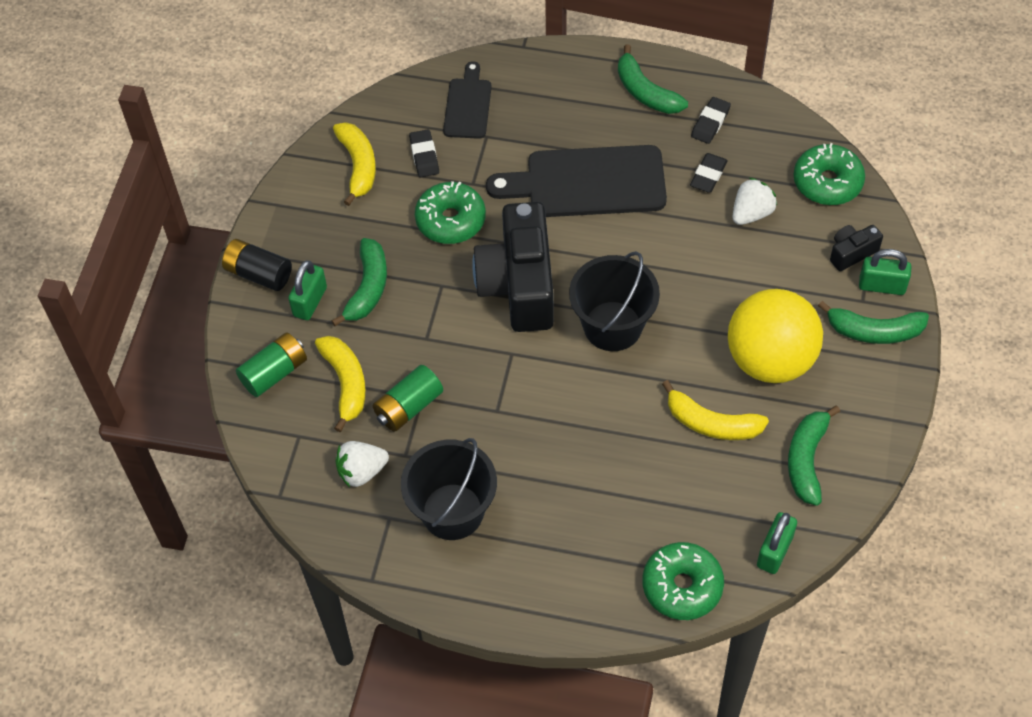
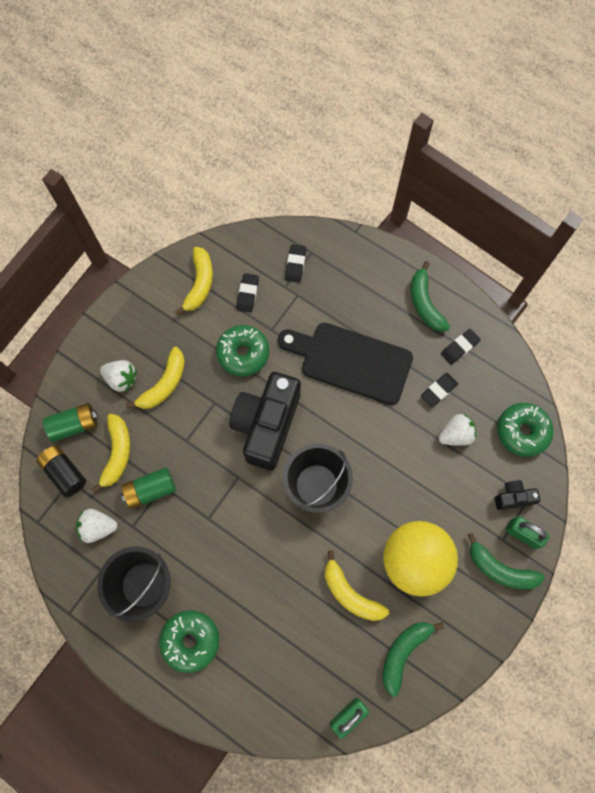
camera: 20 degrees right, 15 degrees up
black battery [222,239,292,291] -> black battery moved to [36,445,86,497]
green padlock [288,260,327,320] -> white strawberry [100,360,137,392]
green banana [332,238,387,326] -> yellow banana [126,347,185,409]
black cutting board [443,61,492,139] -> black eraser [285,244,306,283]
green donut [643,542,724,620] -> green donut moved to [159,610,219,673]

